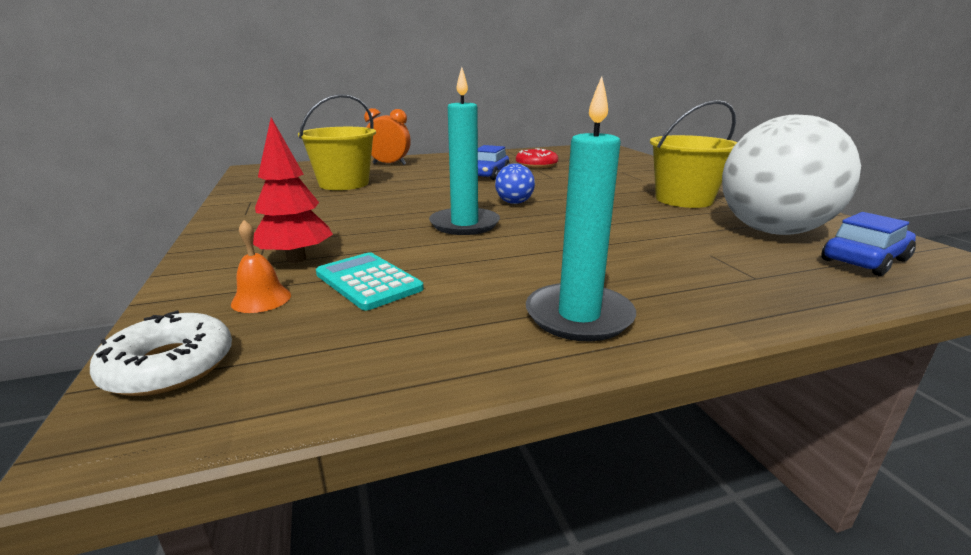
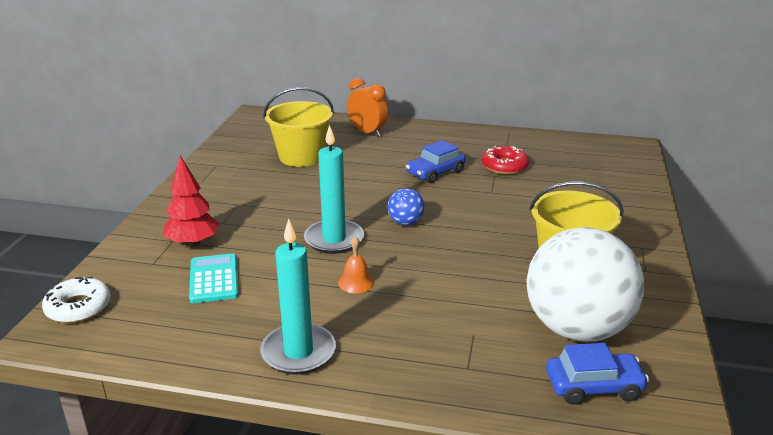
camera: 30 degrees right, 5 degrees up
orange bell [231,220,291,313] -> orange bell moved to [338,236,374,293]

